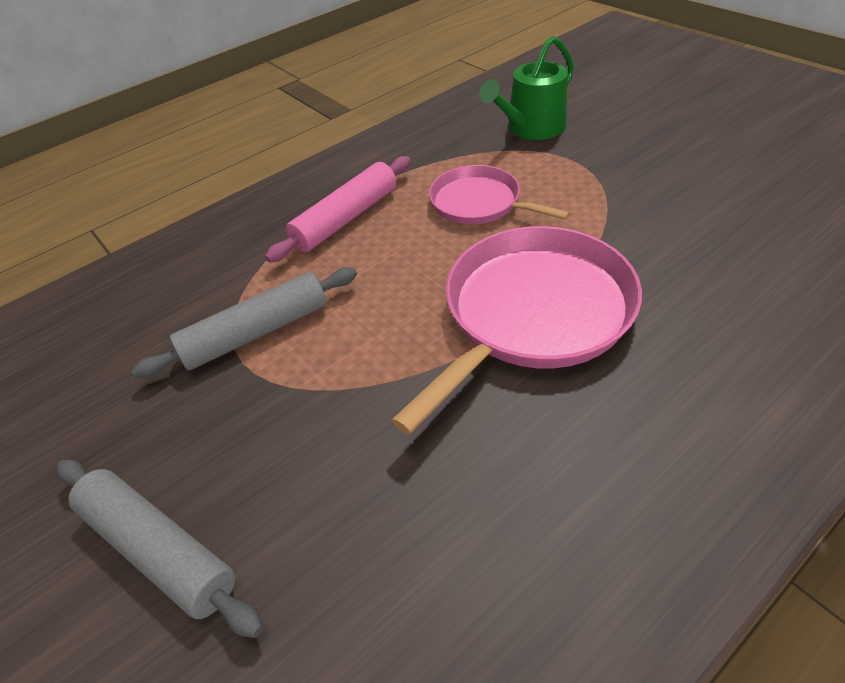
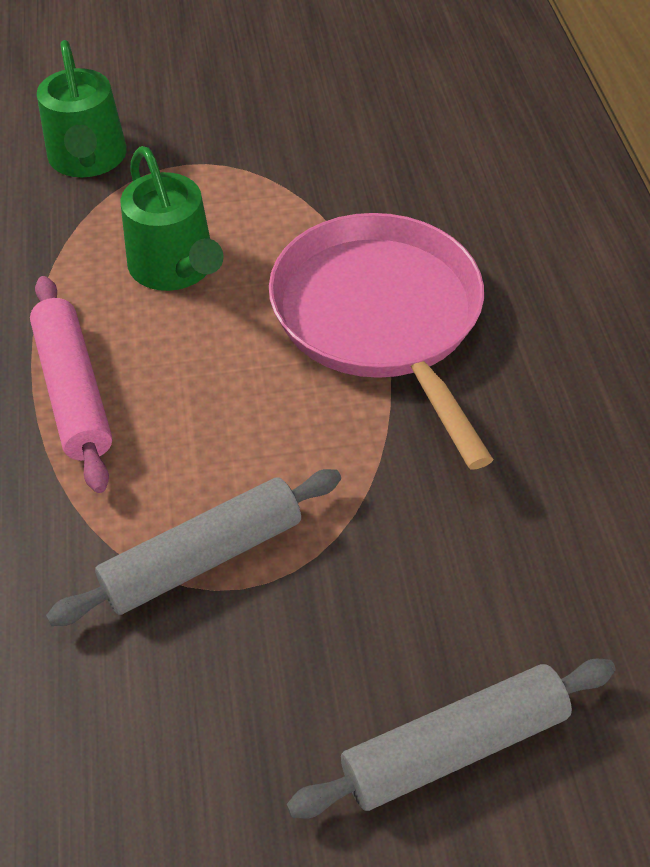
camera: 65 degrees left, 5 degrees up
grey rolling pin [131,267,357,378] -> grey rolling pin turned 60 degrees clockwise [46,469,341,626]
pink pan [429,165,570,225] -> green watering can [120,146,224,291]

